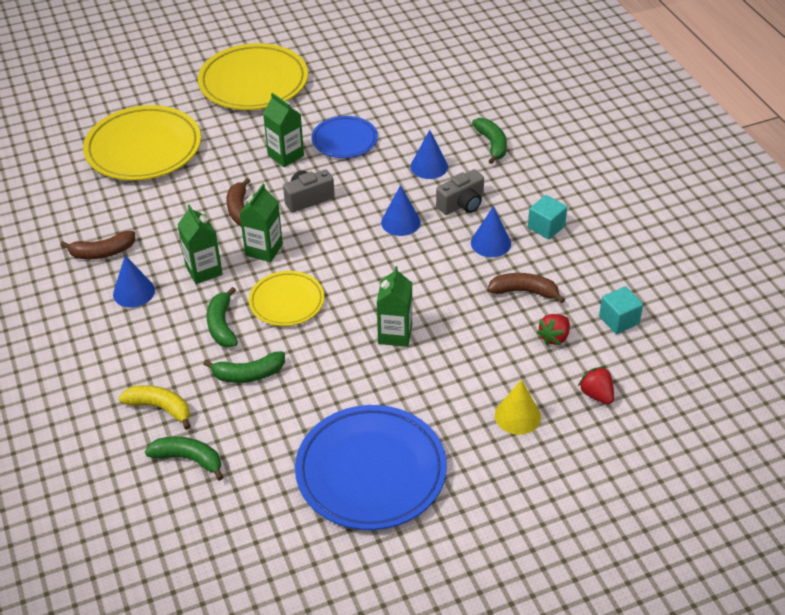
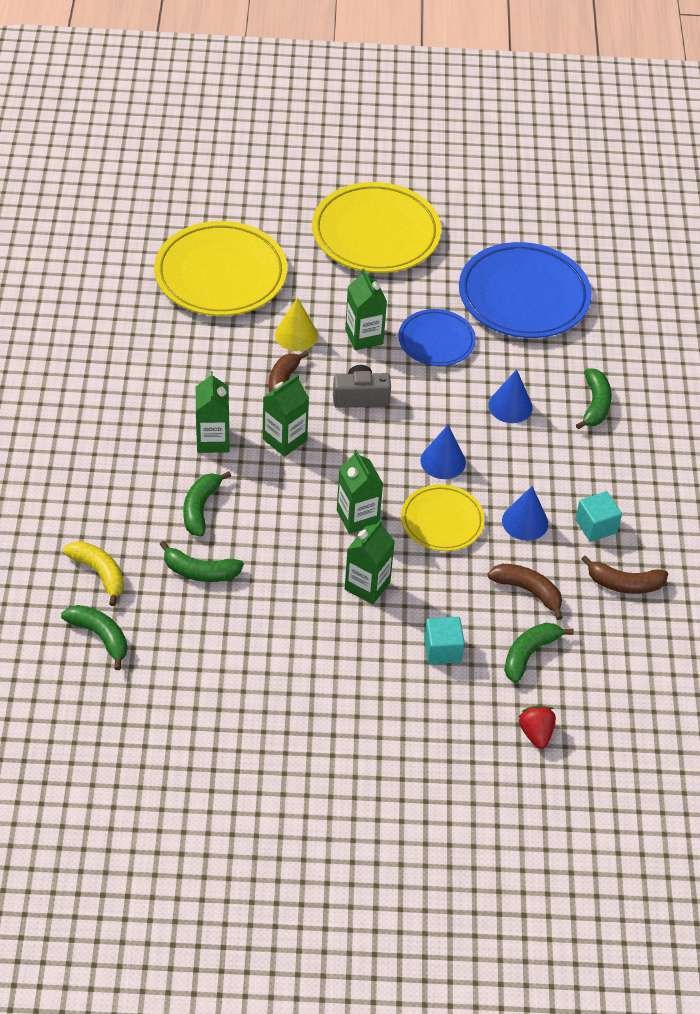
camera: 20 degrees right, 5 degrees up
brown banana [60,231,135,259] -> brown banana moved to [581,555,668,594]
blue cone [113,255,155,308] -> none
yellow plate [249,271,325,326] -> yellow plate moved to [401,484,485,551]
blue plate [295,405,447,530] -> blue plate moved to [459,242,592,338]
grey camera [436,169,484,215] -> none
yellow cone [495,379,541,435] -> yellow cone moved to [275,297,318,351]
red strawberry [536,314,570,345] -> green banana [504,623,574,683]
turquoise cube [599,286,643,334] -> turquoise cube moved to [424,617,465,664]
none -> green carton [337,449,383,534]

